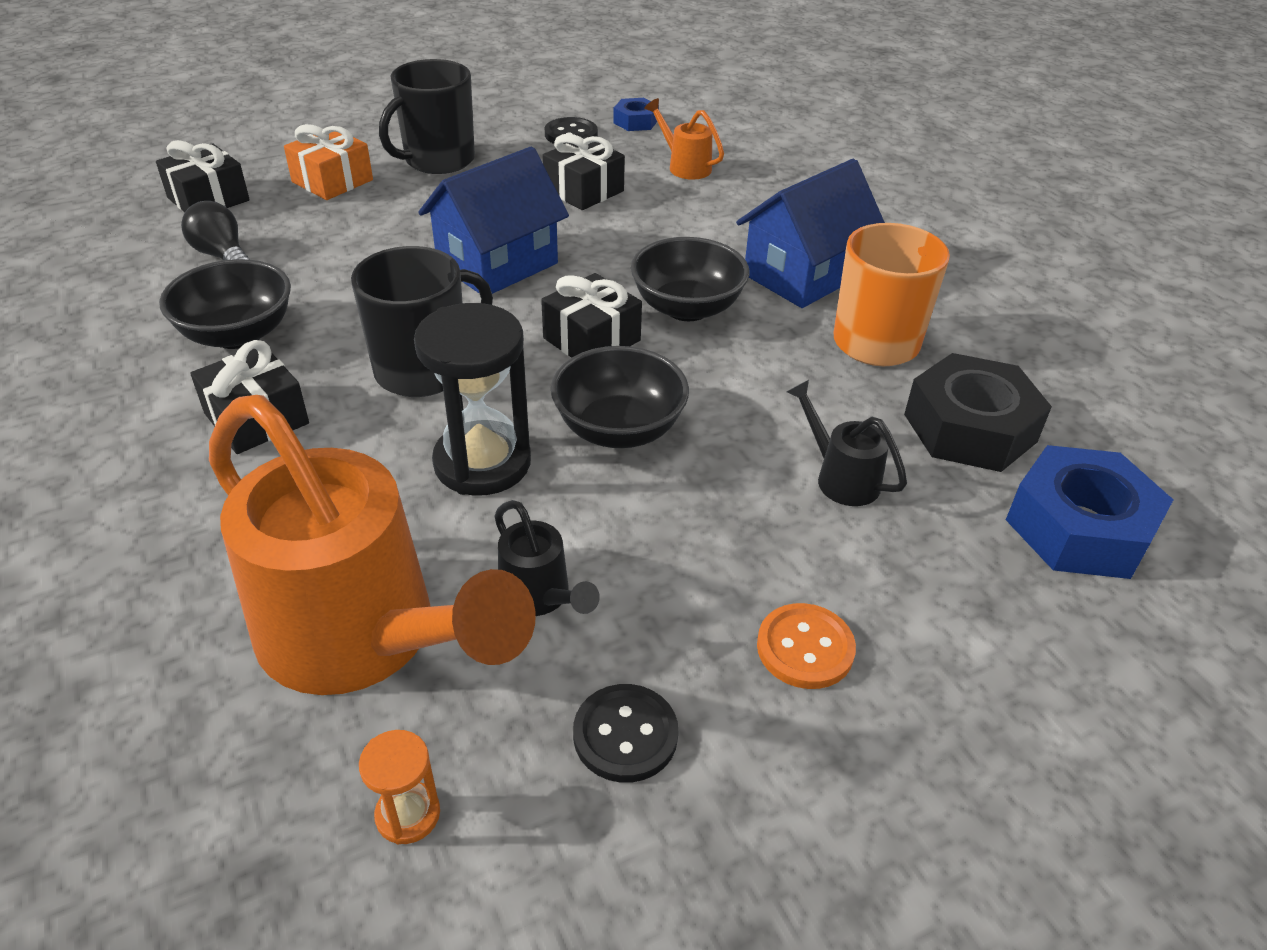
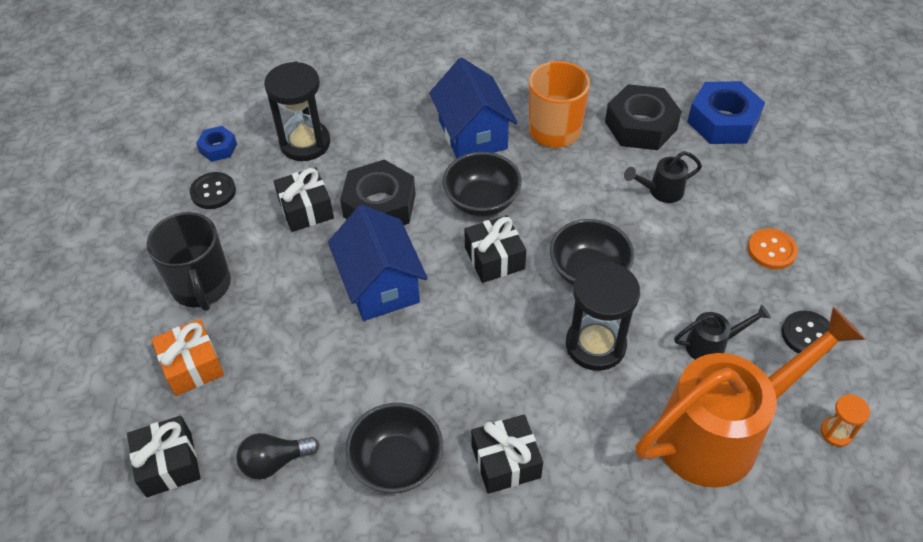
camera: 65 degrees left, 10 degrees up
black mug [351,246,493,397] -> none
orange watering can [644,98,724,180] -> black hourglass [264,61,330,161]
none -> black nut [340,159,416,225]

